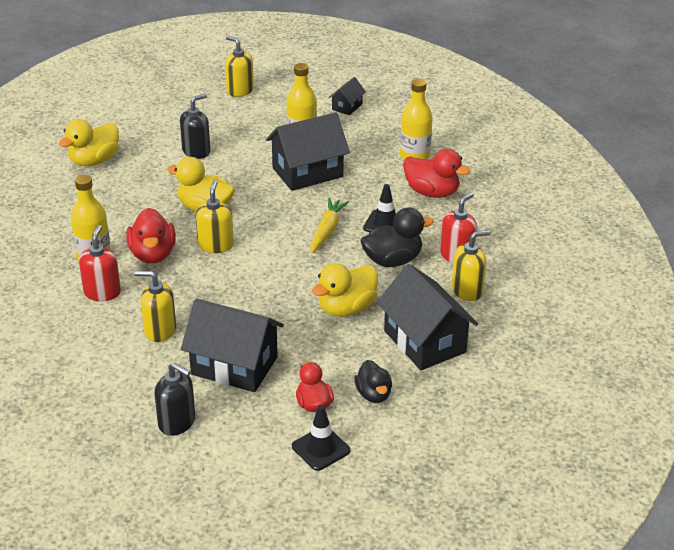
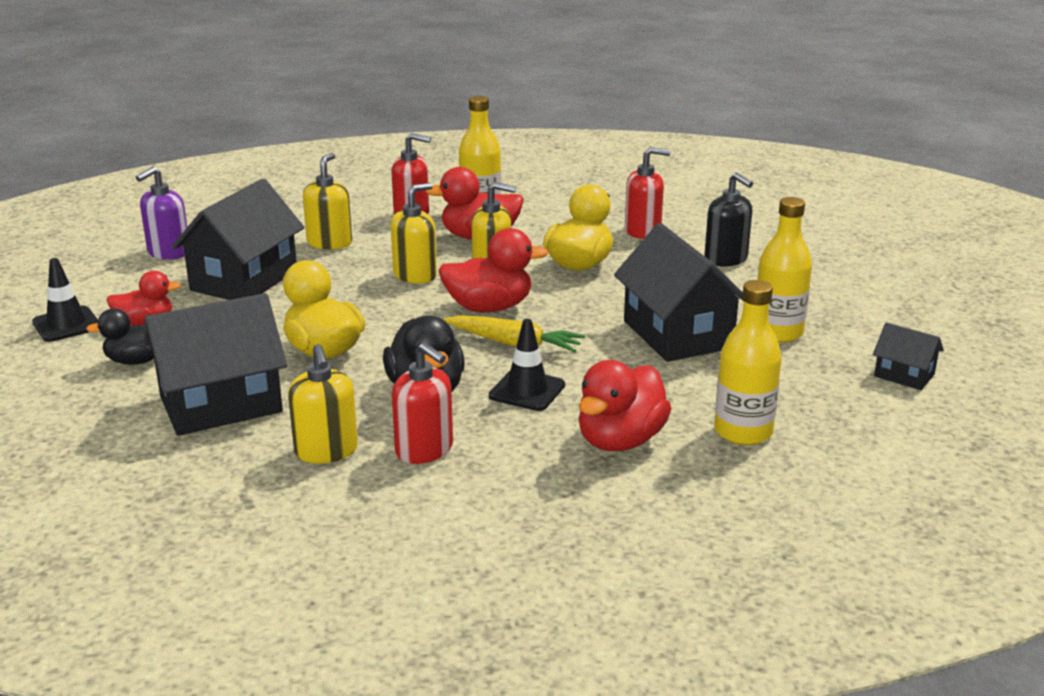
camera: 95 degrees right, 10 degrees down
yellow duck [59,119,119,166] -> none
black soap dispenser [154,362,195,436] -> purple soap dispenser [136,167,187,260]
yellow soap dispenser [225,36,254,97] -> yellow soap dispenser moved to [391,183,437,284]
none -> red duck [438,228,549,312]
none -> red soap dispenser [625,147,670,239]

